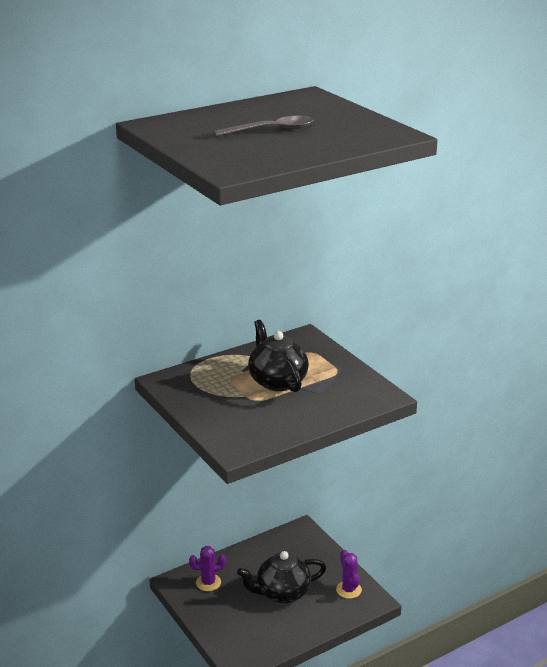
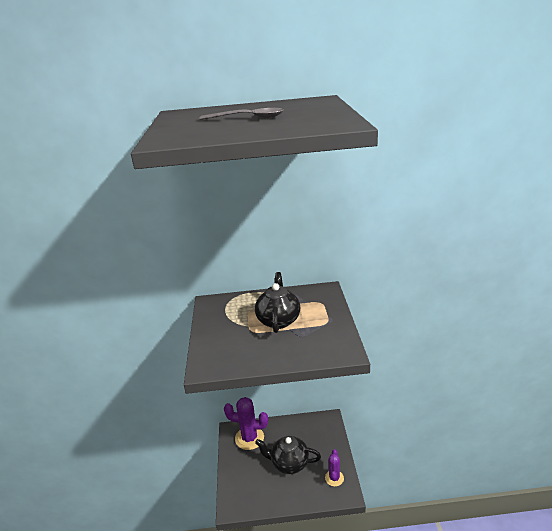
camera: 30 degrees right, 0 degrees up
purple cactus [189,546,226,591] -> purple cactus [224,397,268,450], size x1.73

